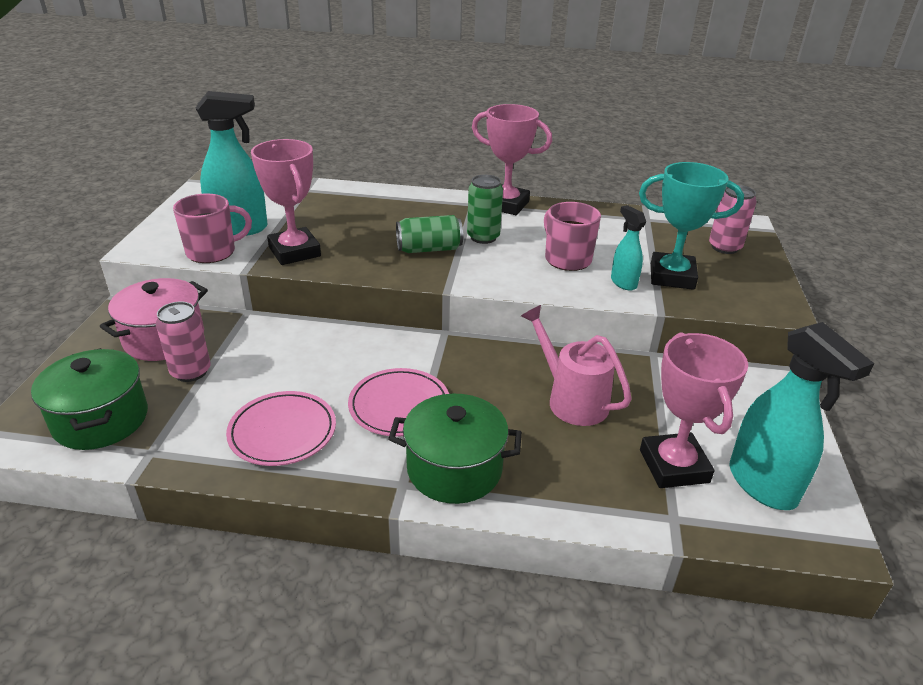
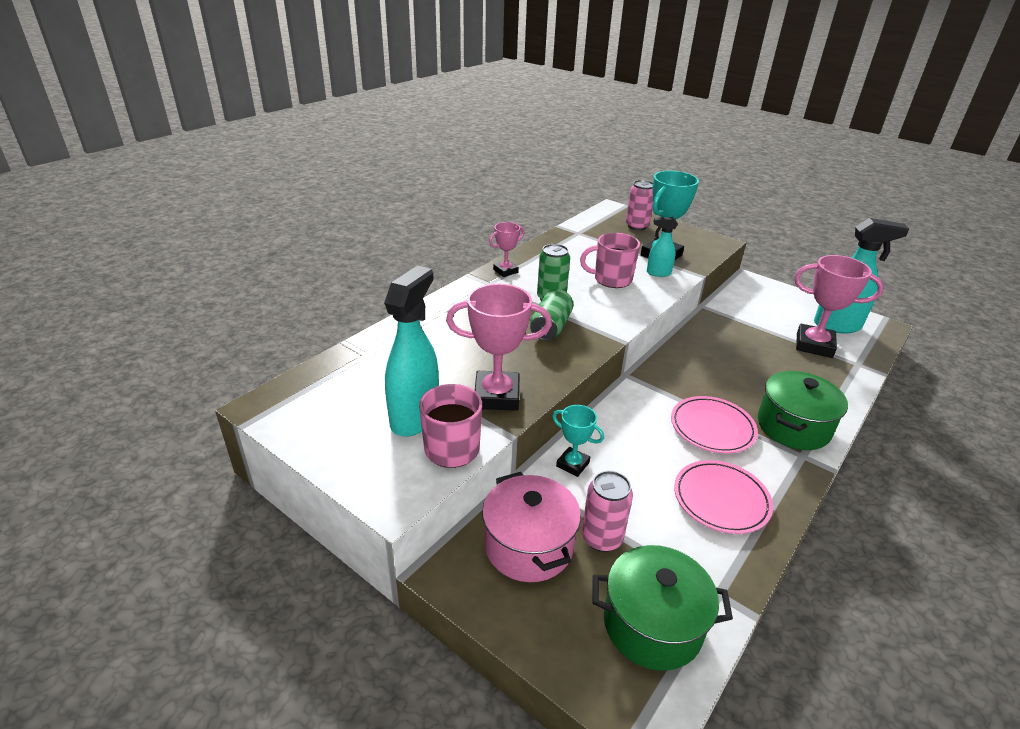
camera: 60 degrees left, 0 degrees up
pink trophy [472,104,552,215] -> pink trophy [489,222,524,277], size x0.56
pink watering can [521,305,632,426] -> none
none -> turquoise trophy [552,405,604,477]

